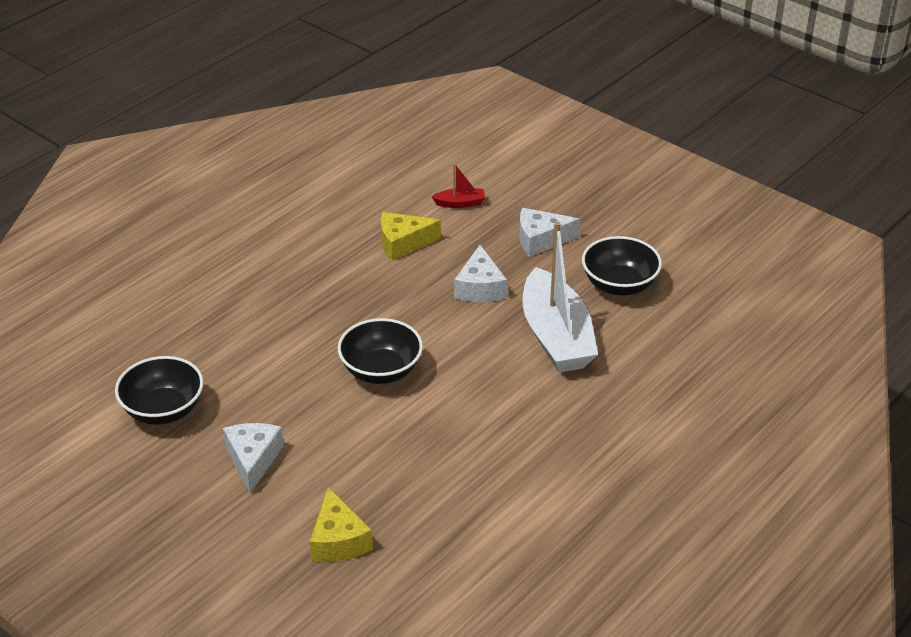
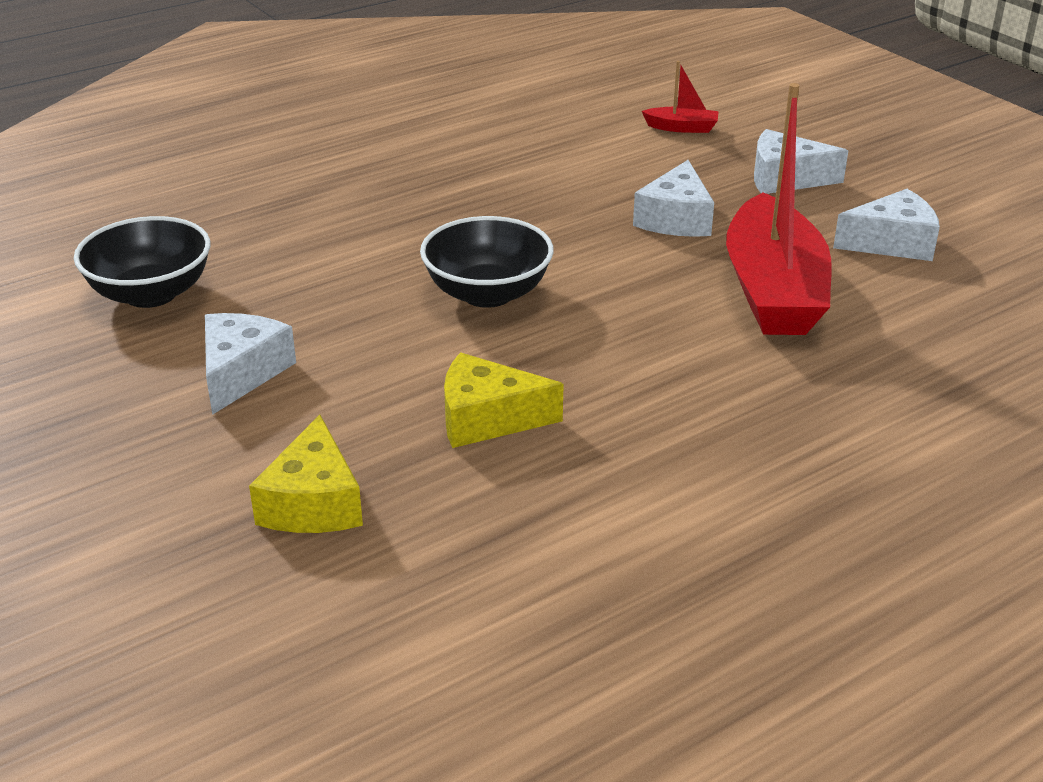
camera: 15 degrees right, 5 degrees down
yellow cheese [381,212,441,261] -> yellow cheese moved to [444,353,564,448]
white boat [523,221,598,372] -> red boat [726,83,832,335]
black bowl [582,236,662,296] -> white cheese [833,189,940,261]

